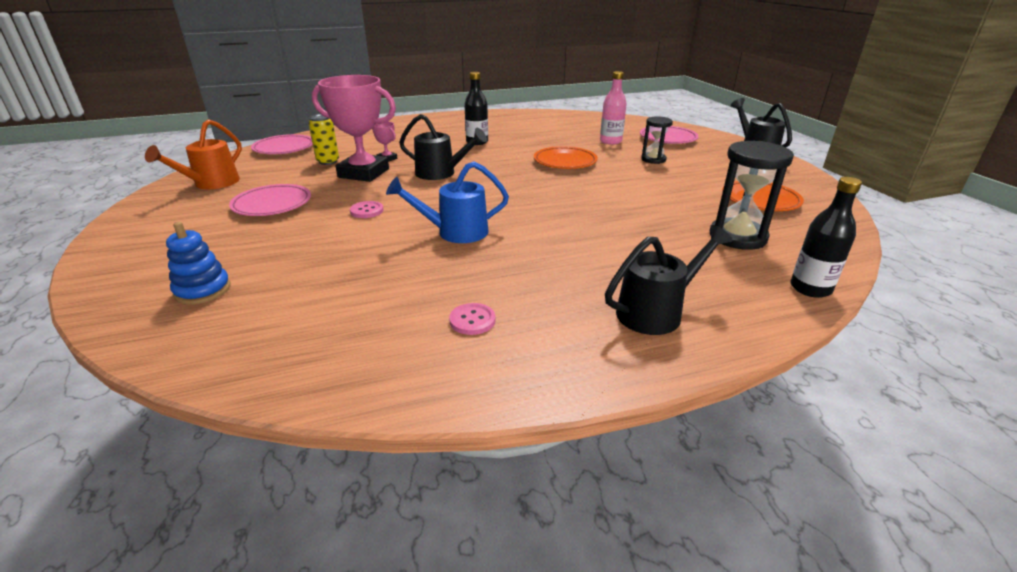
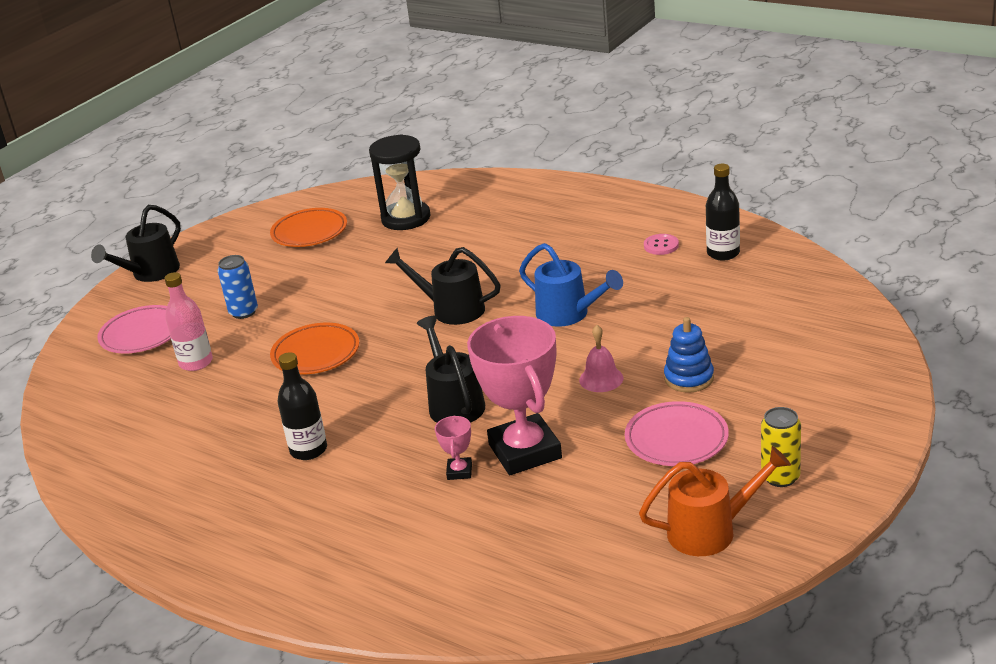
camera: 125 degrees left, 0 degrees up
blue stacking toy [166,222,231,305] -> blue stacking toy moved to [664,317,714,393]
pink plate [251,134,313,154] -> none
yellow can [308,114,339,165] -> yellow can moved to [761,407,801,487]
pink button [350,201,384,218] -> pink bell [579,325,623,392]
black watering can [605,225,733,335] -> black watering can moved to [385,247,501,325]
black hourglass [641,116,673,164] -> blue can [218,255,258,319]
black bottle [790,177,862,298] -> black bottle moved to [706,164,740,261]

